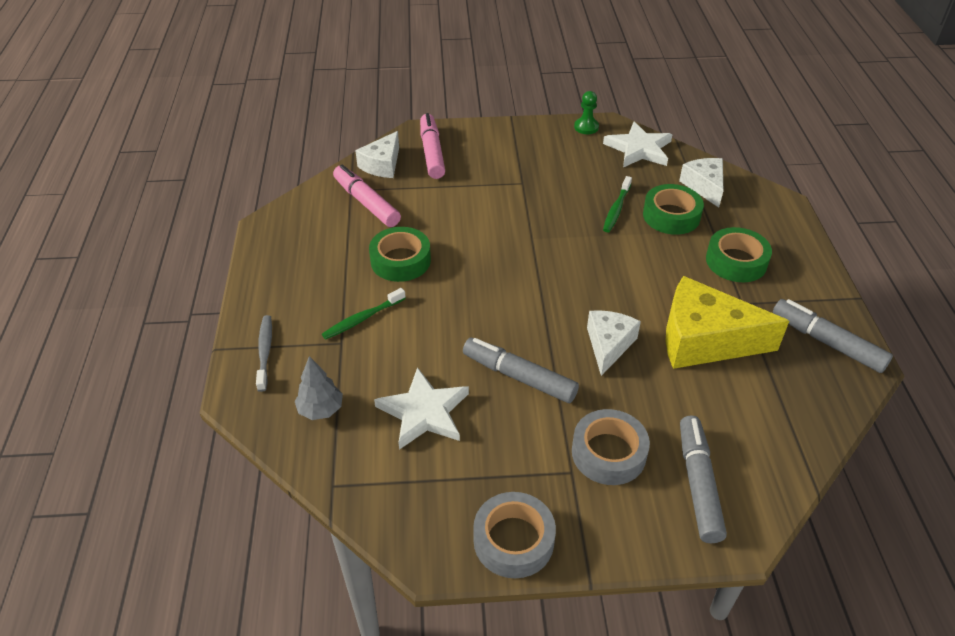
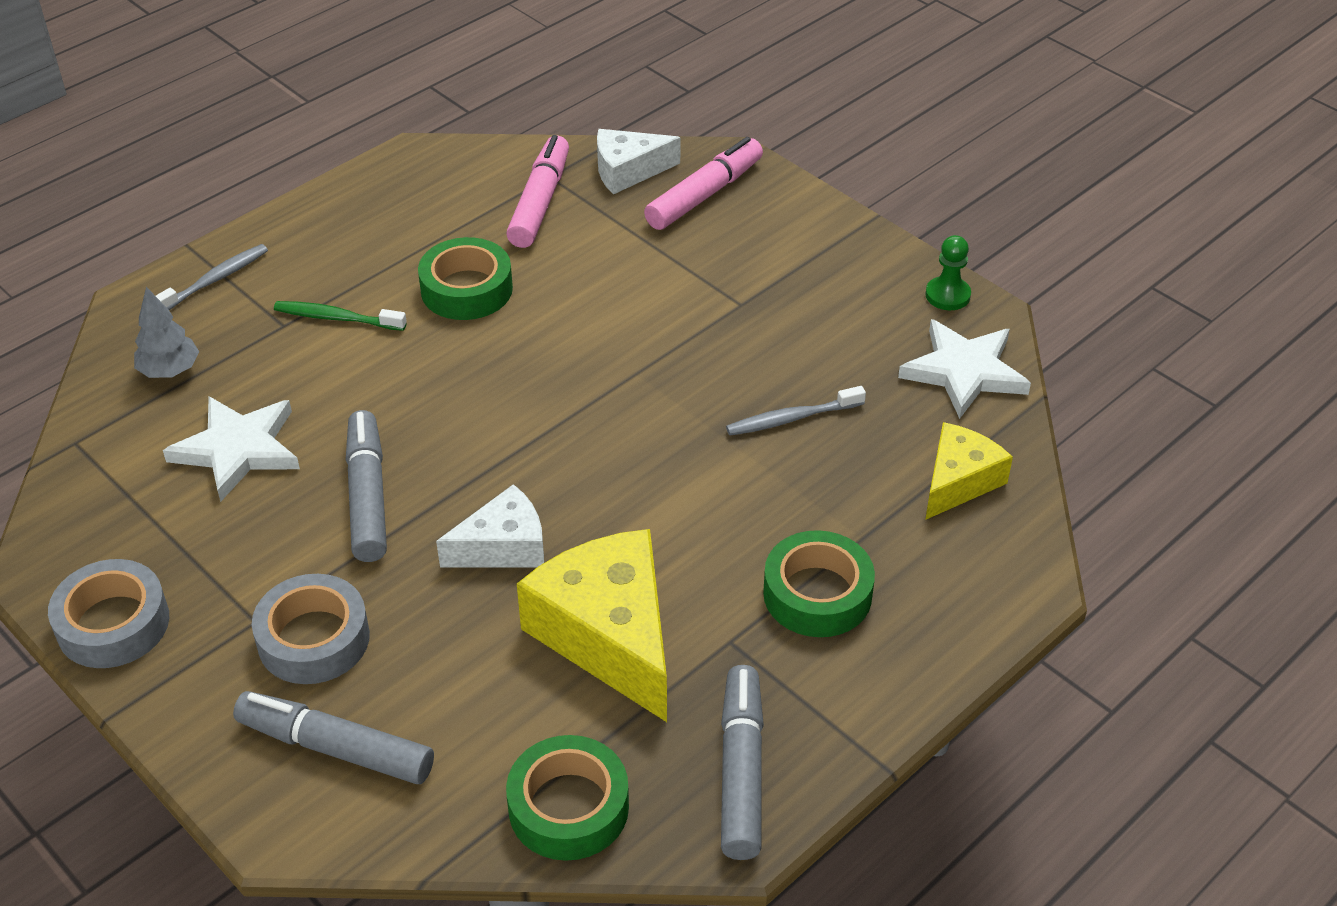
camera: 50 degrees right, 0 degrees up
green toothbrush [603,176,632,233] -> grey toothbrush [726,386,866,436]
green tape [643,184,704,235] -> green tape moved to [506,735,629,861]
white cheese [679,158,723,208] -> yellow cheese [925,422,1013,520]
grey marker [680,415,727,543] -> grey marker turned 120 degrees counterclockwise [233,691,434,784]

